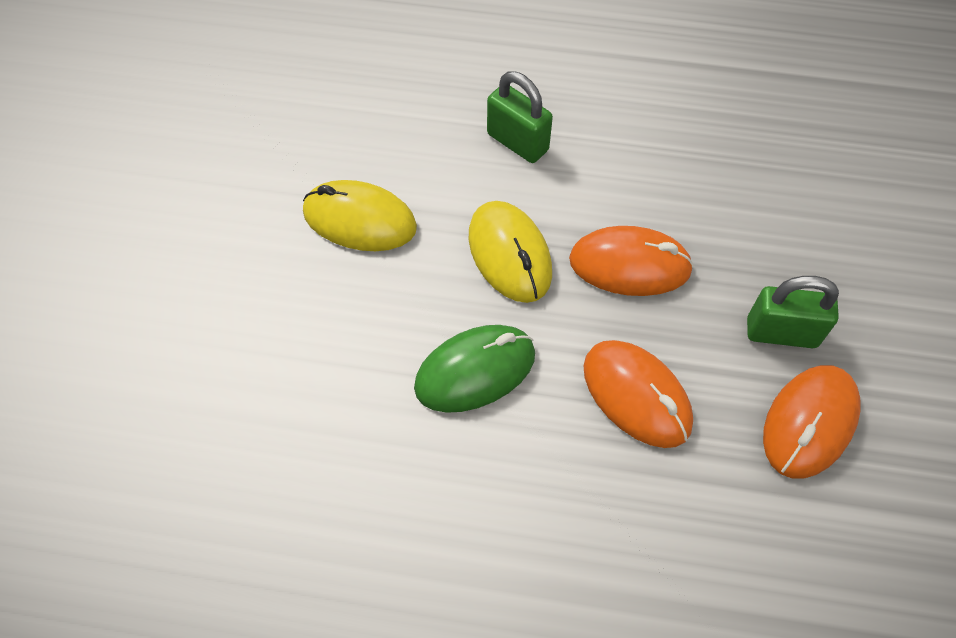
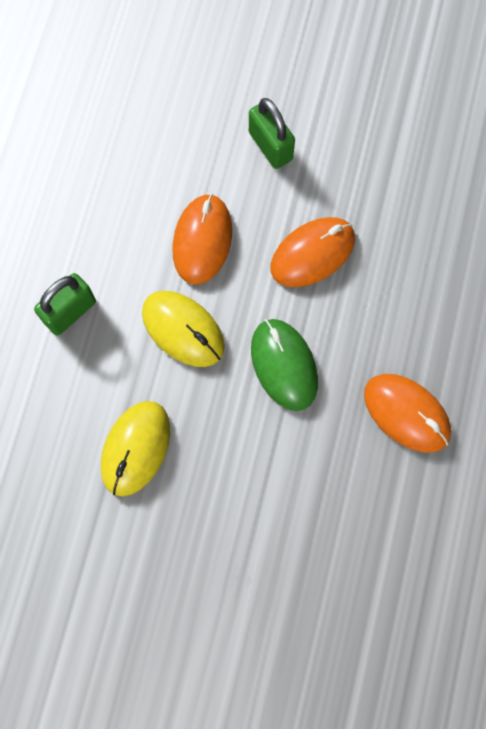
camera: 85 degrees left, 15 degrees up
yellow mouse [469,201,552,303] -> yellow mouse turned 60 degrees clockwise [142,291,225,367]
green padlock [747,276,839,348] -> green padlock turned 45 degrees counterclockwise [249,98,295,169]
orange mouse [763,365,860,479] -> orange mouse moved to [364,374,451,453]

